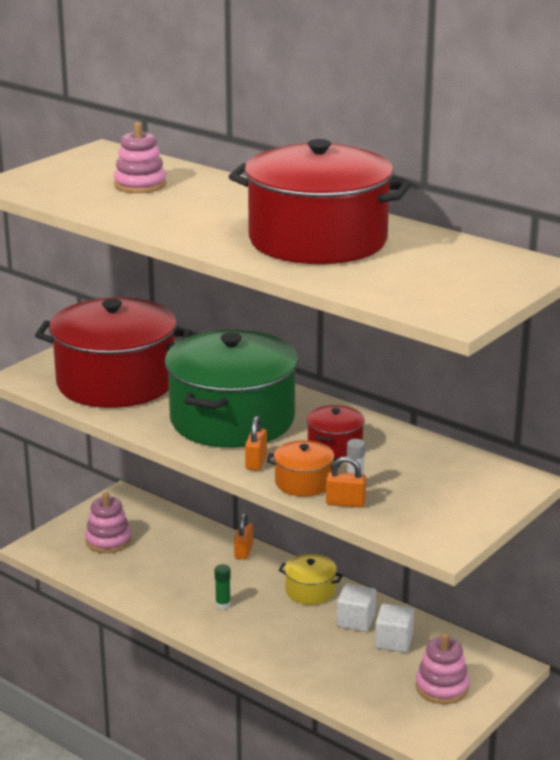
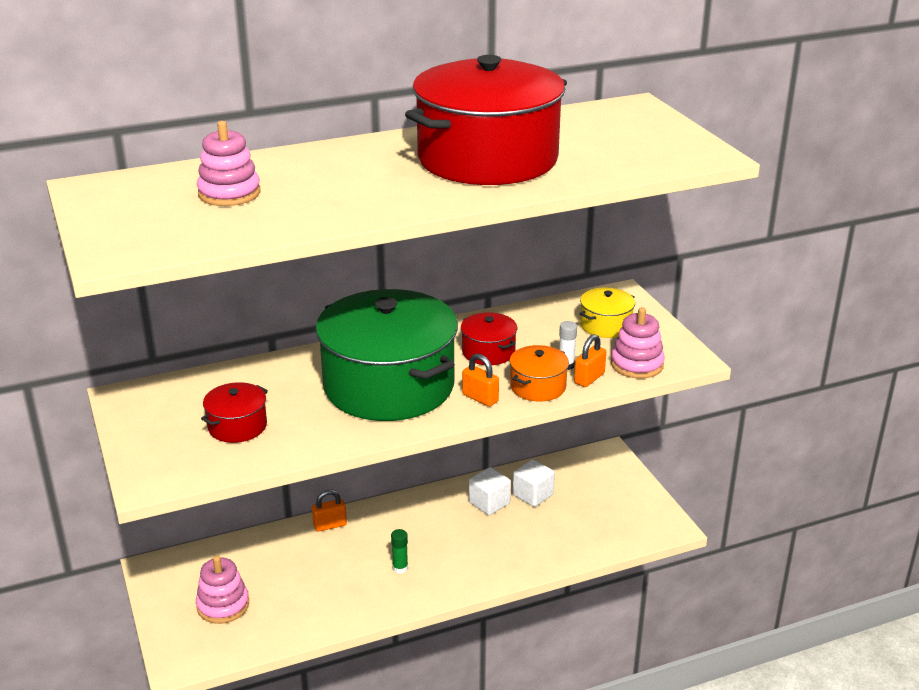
camera: 60 degrees left, 5 degrees up
red pot [35,297,192,408] -> red pot [201,382,268,443], size x0.43
orange padlock [234,513,253,559] -> orange padlock turned 60 degrees counterclockwise [312,490,347,532]
yellow pot [279,554,343,605] -> yellow pot moved to [580,288,635,338]
pink stacking toy [416,633,469,704] -> pink stacking toy moved to [611,307,665,379]

